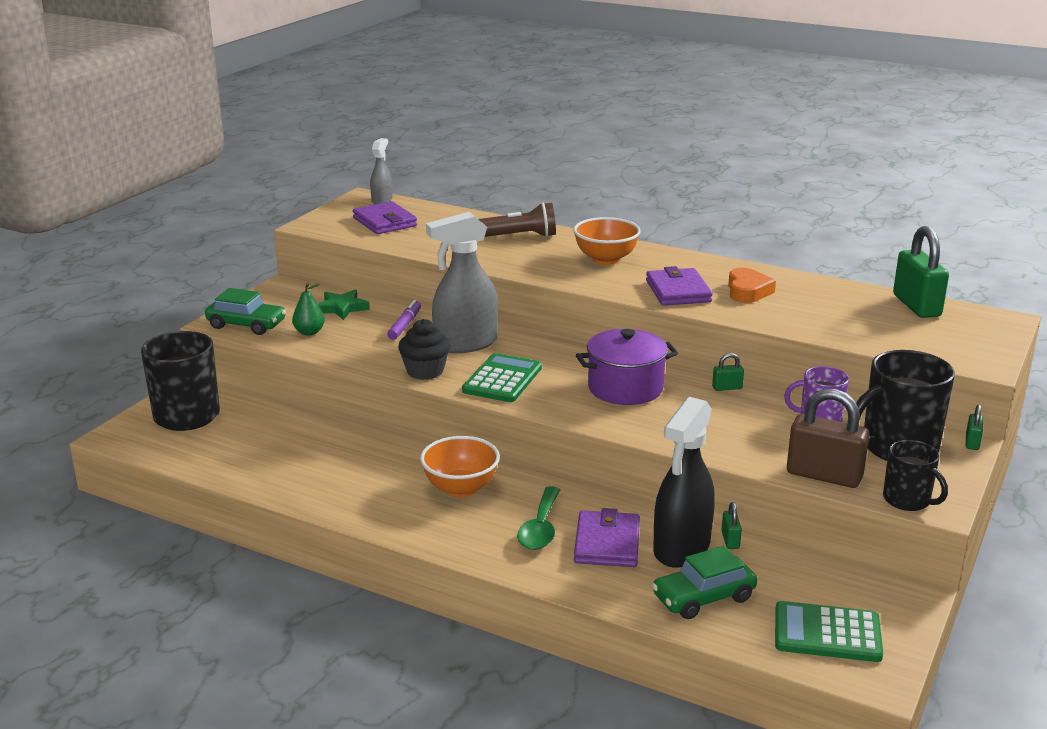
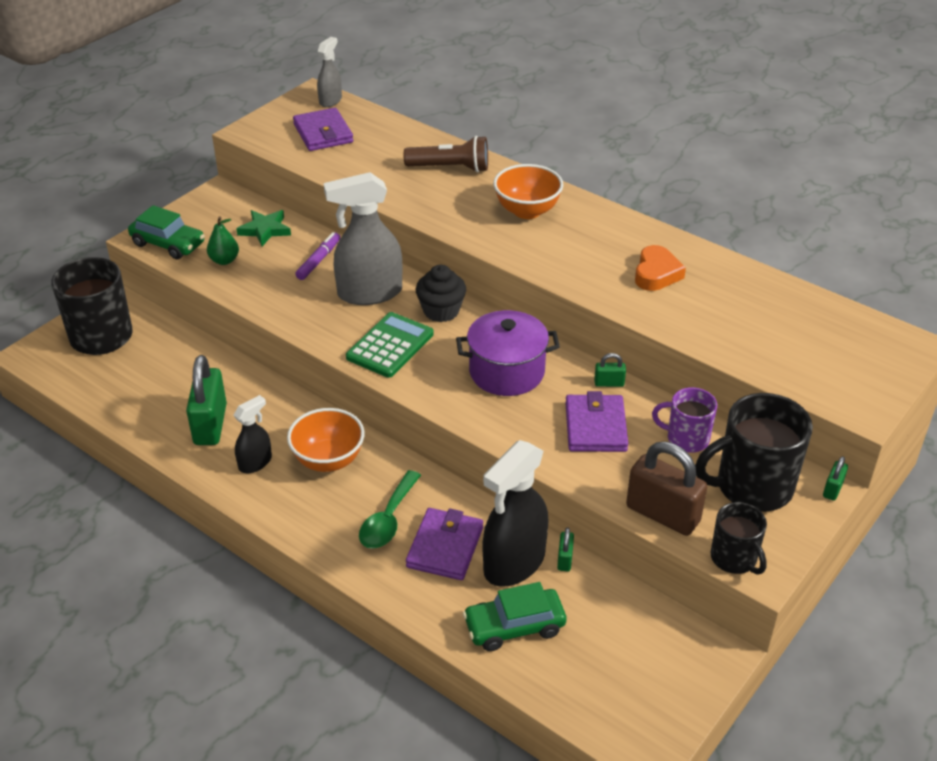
camera: 10 degrees right, 15 degrees up
black cupcake [398,319,450,380] -> black cupcake moved to [416,265,466,322]
purple wallet [646,266,713,306] -> purple wallet moved to [565,391,628,452]
green calculator [775,601,883,662] -> none
green padlock [893,226,949,318] -> green padlock moved to [186,355,227,445]
none -> black spray bottle [234,395,272,473]

